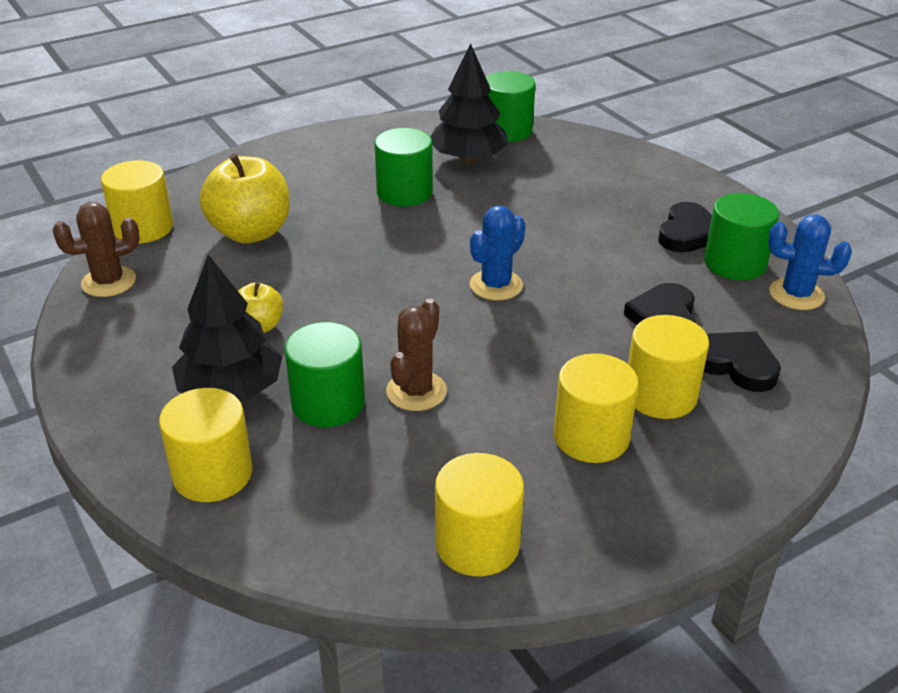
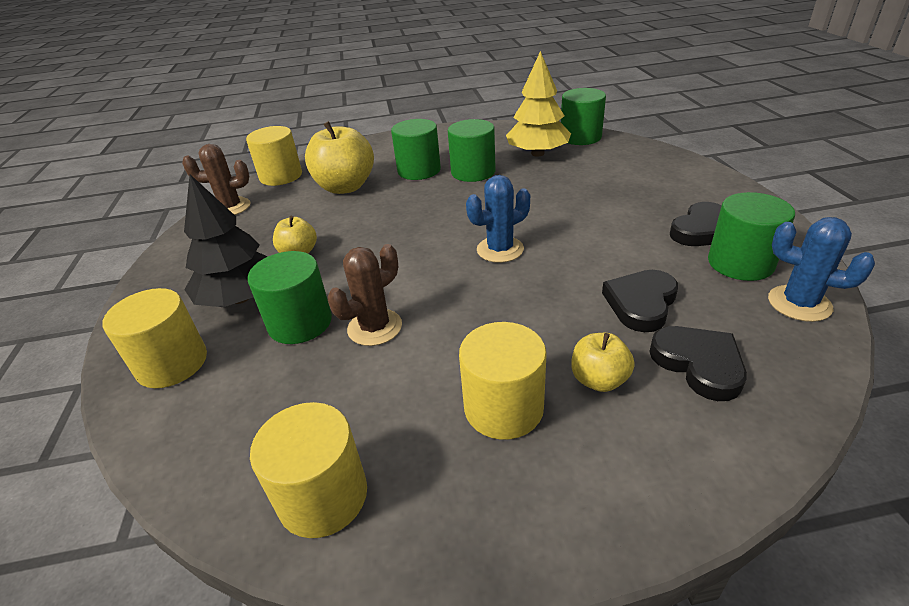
camera: 25 degrees right, 0 degrees up
black tree [430,43,509,163] -> yellow tree [506,51,571,157]
yellow cylinder [628,315,709,419] -> yellow apple [571,333,635,392]
none -> green cylinder [391,119,441,180]

